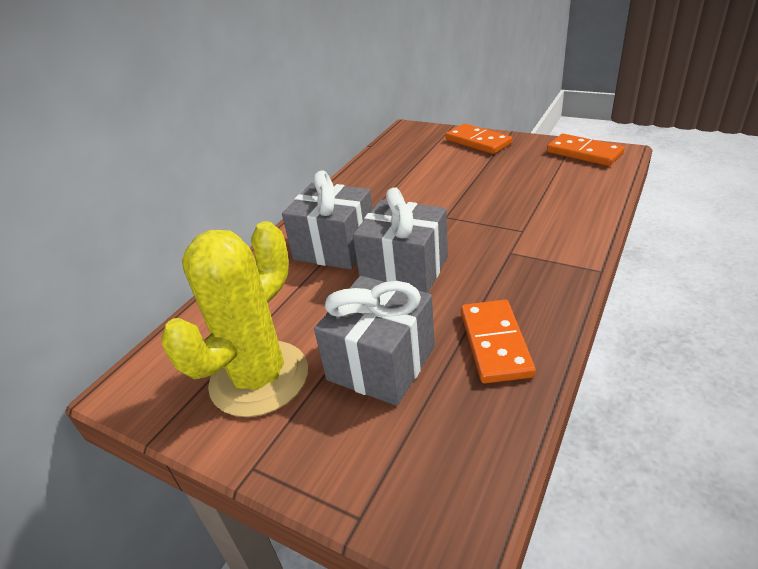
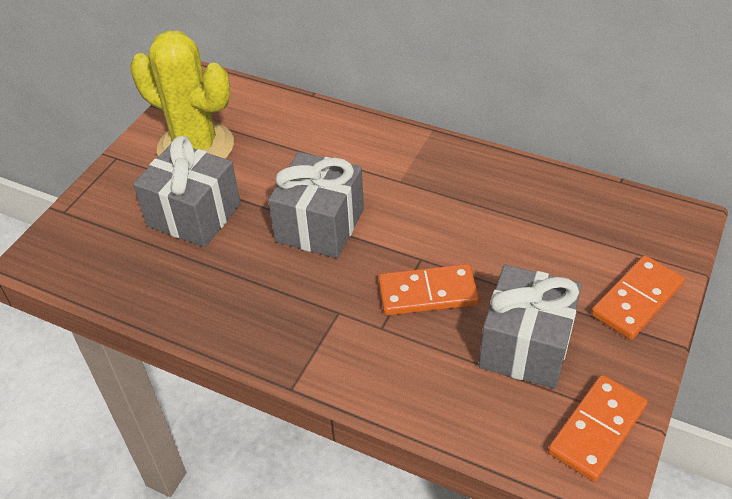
camera: 85 degrees right, 10 degrees up
grey gift [282,170,372,270] -> grey gift moved to [479,265,582,388]
orange domino [461,300,536,383] -> orange domino moved to [378,264,479,315]

